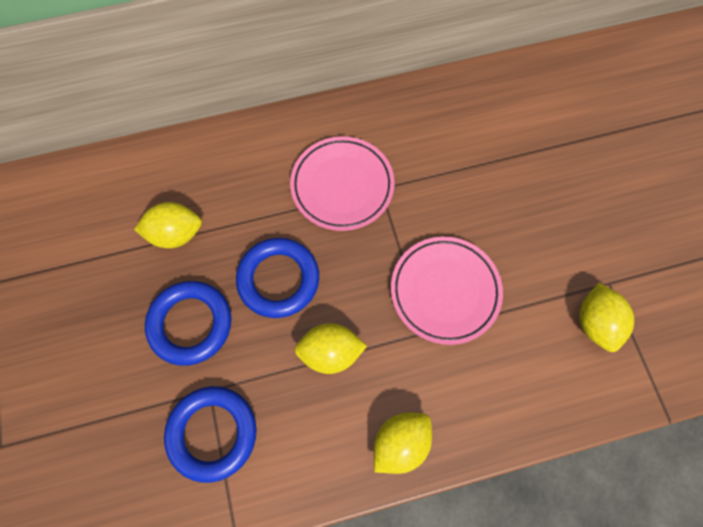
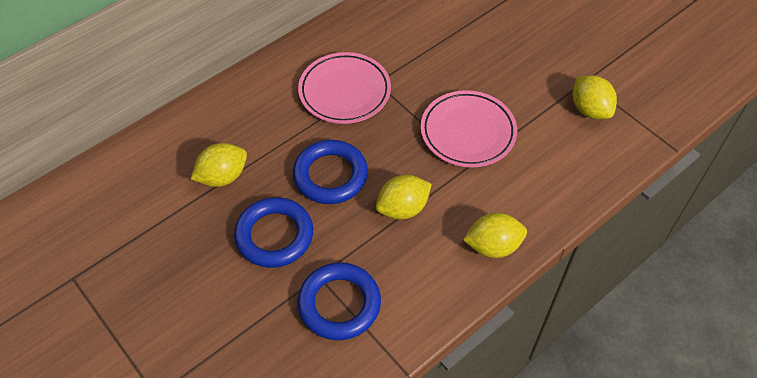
camera: 25 degrees left, 15 degrees down
yellow lemon [374,413,432,474] -> yellow lemon turned 60 degrees clockwise [463,213,527,258]

